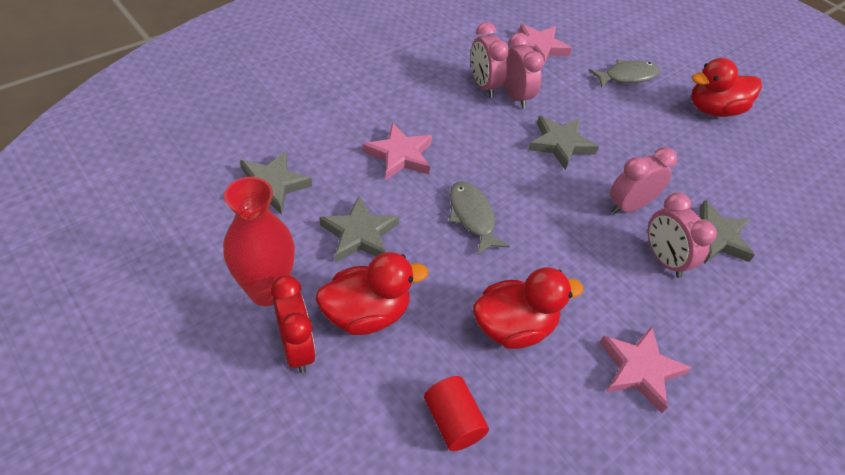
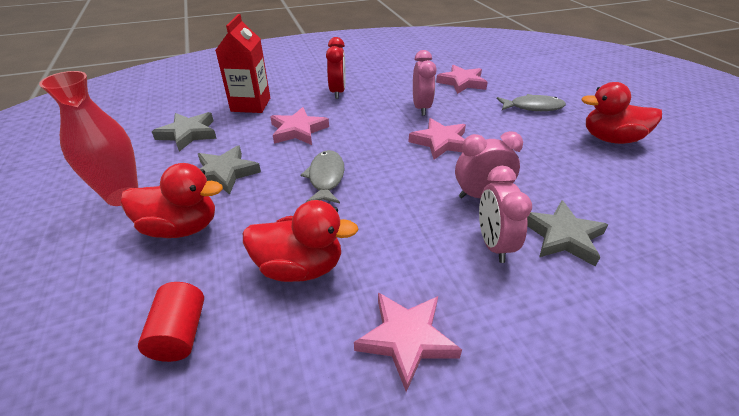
camera: 25 degrees right, 10 degrees down
red clock [271,275,316,373] -> red clock moved to [326,37,346,99]
pink clock [471,22,509,98] -> none
grey star [528,116,599,170] -> pink star [409,118,466,160]
none -> red carton [216,14,270,113]

